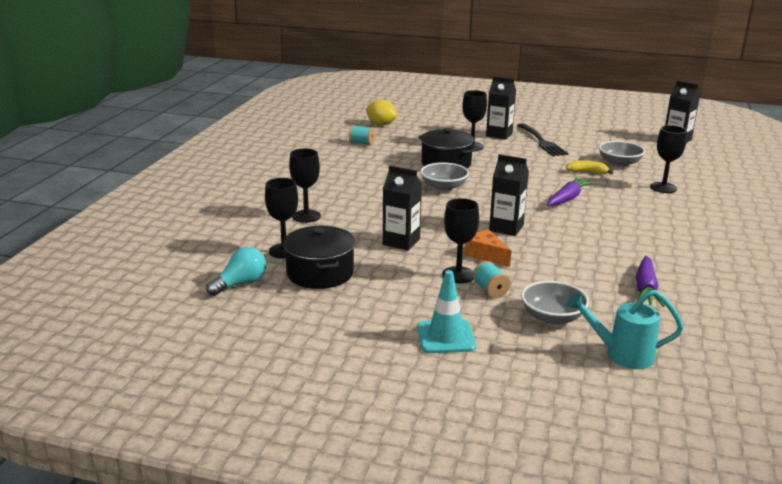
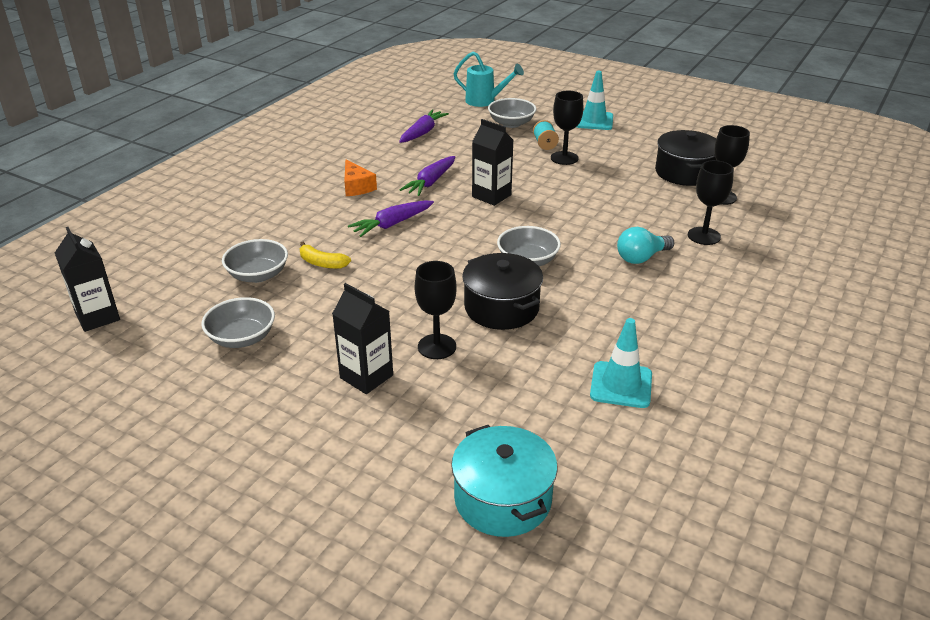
camera: 165 degrees left, 10 degrees up
turquoise light bulb [206,247,266,296] -> turquoise light bulb moved to [617,227,674,264]
turquoise spool [349,125,375,145] -> turquoise traffic cone [590,318,652,408]
yellow lemon [366,99,397,125] -> none
black carton [383,166,422,251] -> none
orange cheese [464,230,511,267] -> orange cheese moved to [344,160,377,196]
black fork [517,124,568,156] -> none
black goblet [650,125,687,193] -> none
none -> grey bowl [201,297,275,348]
none -> purple carrot [400,156,455,196]
none -> turquoise pot [451,425,558,537]

